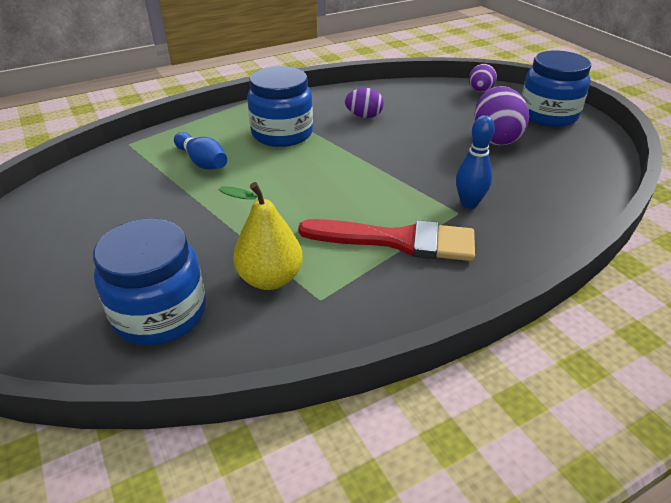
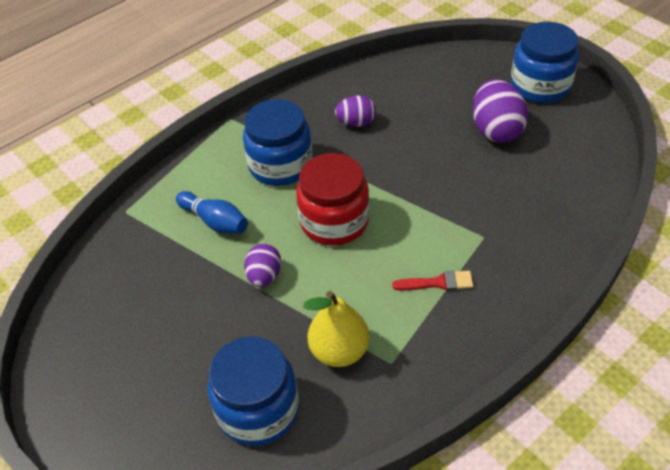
camera: 10 degrees left, 10 degrees up
red brush [298,219,475,261] -> red brush [392,271,474,291], size x0.49
blue bowling pin [456,115,495,209] -> none
purple egg [469,64,497,92] -> purple egg moved to [244,244,281,287]
none -> red jar [296,153,370,246]

